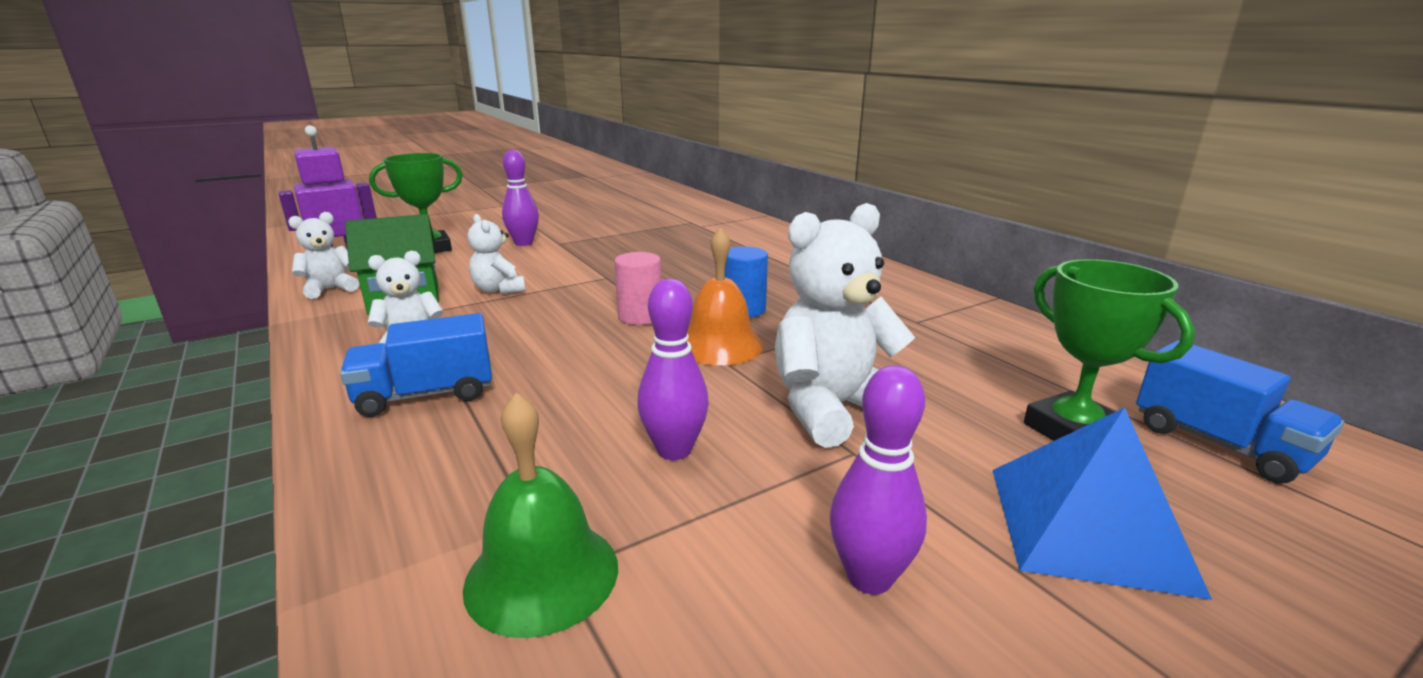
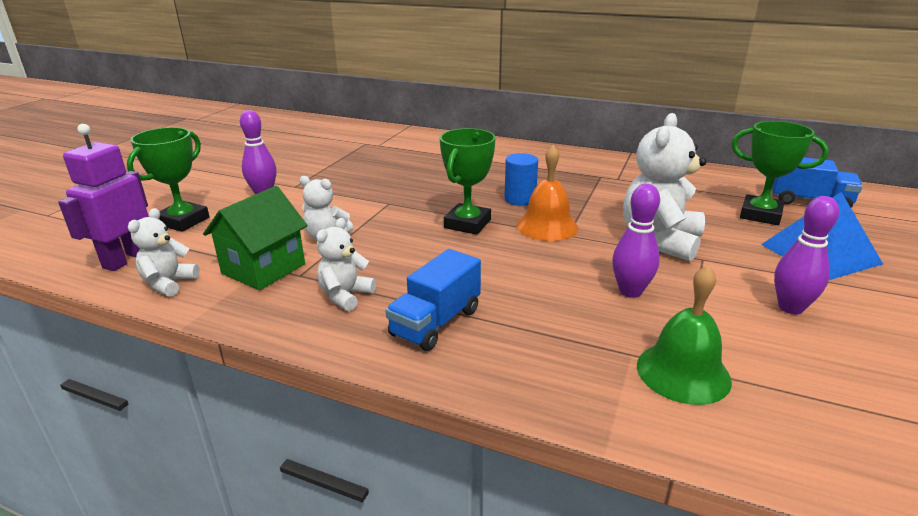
camera: 35 degrees left, 5 degrees up
pink cylinder [614,252,661,325] -> green trophy [439,128,496,235]

